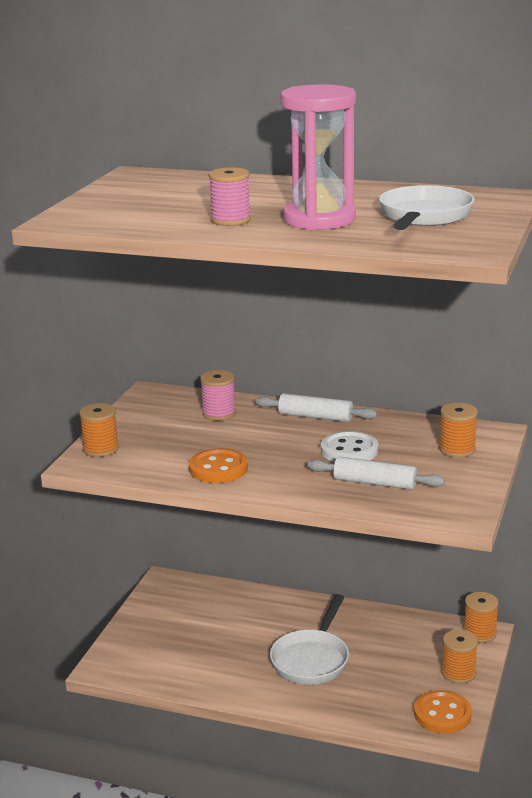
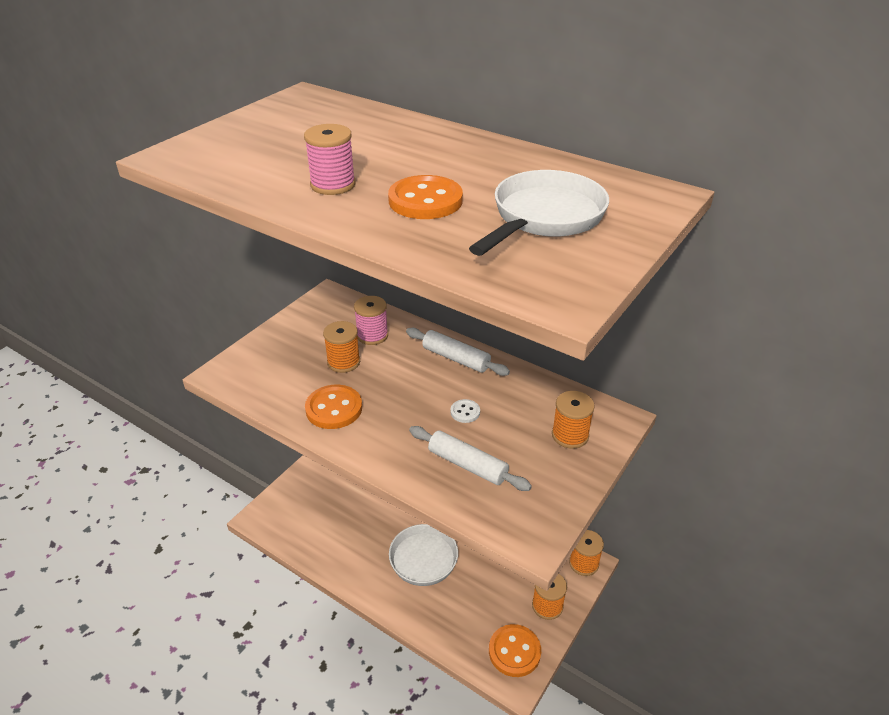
camera: 15 degrees right, 15 degrees up
orange spool [79,403,119,457] -> orange spool moved to [323,321,360,373]
pink hourglass [280,84,356,230] -> orange button [388,175,463,219]
white button [321,431,378,462] -> white button [450,399,480,423], size x0.53

